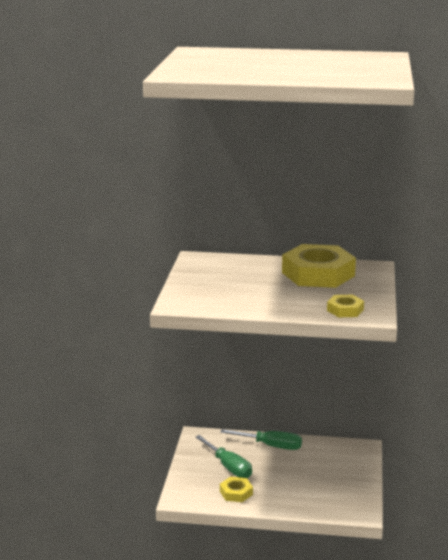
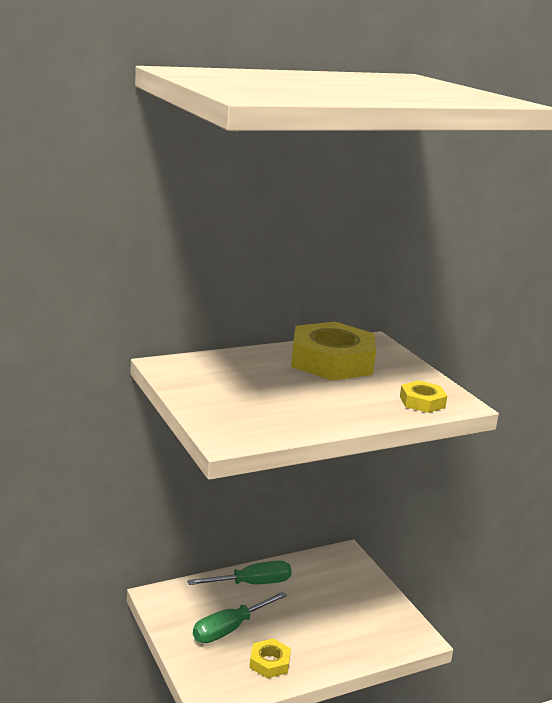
camera: 35 degrees left, 0 degrees up
green screwdriver [196,435,252,478] -> green screwdriver turned 120 degrees clockwise [193,592,287,643]

